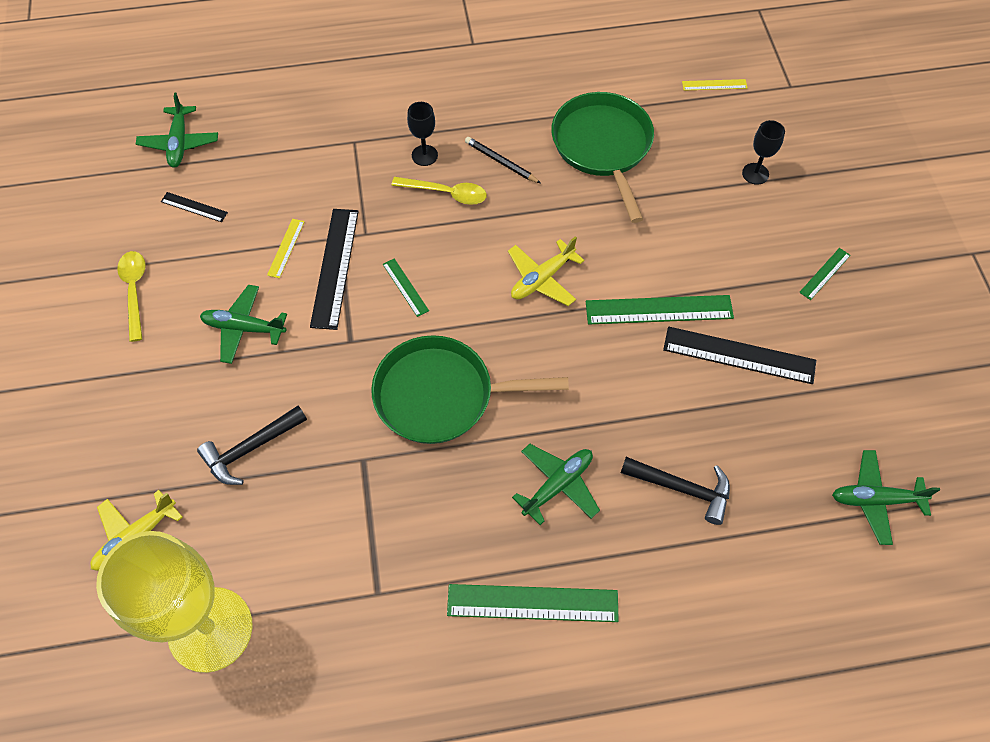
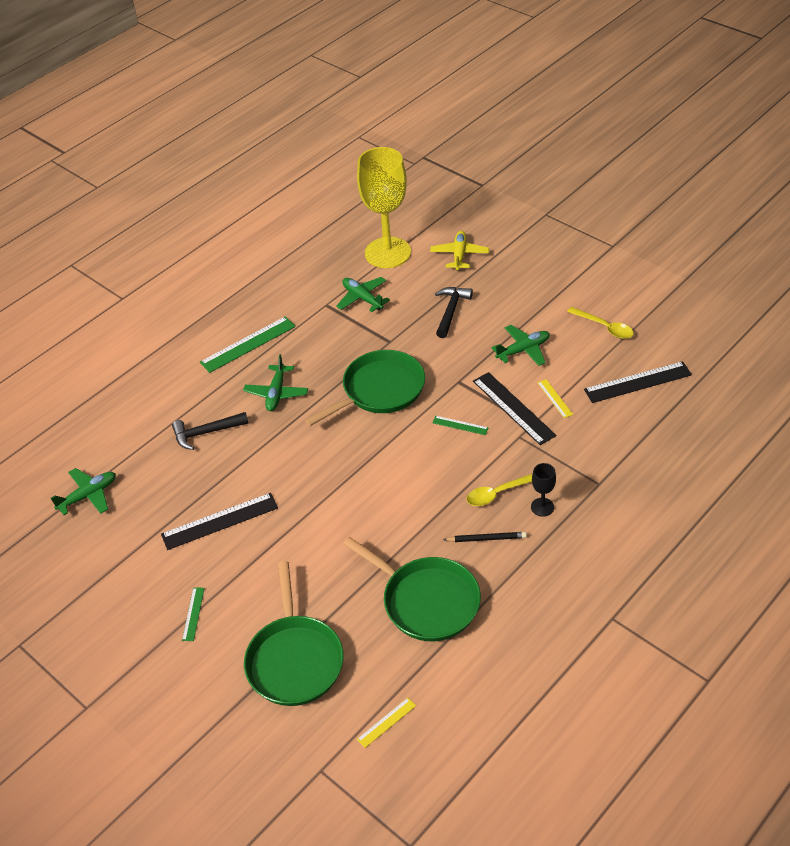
camera: 145 degrees right, 15 degrees down
green plane [136,93,218,168] -> green plane moved to [336,277,390,312]
black ruler [161,192,228,222] -> black ruler [584,361,692,403], size x1.98
yellow plane [508,236,584,306] -> none
green ruler [586,295,734,324] -> none
black goblet [742,120,785,185] -> green pan [244,561,344,706]

